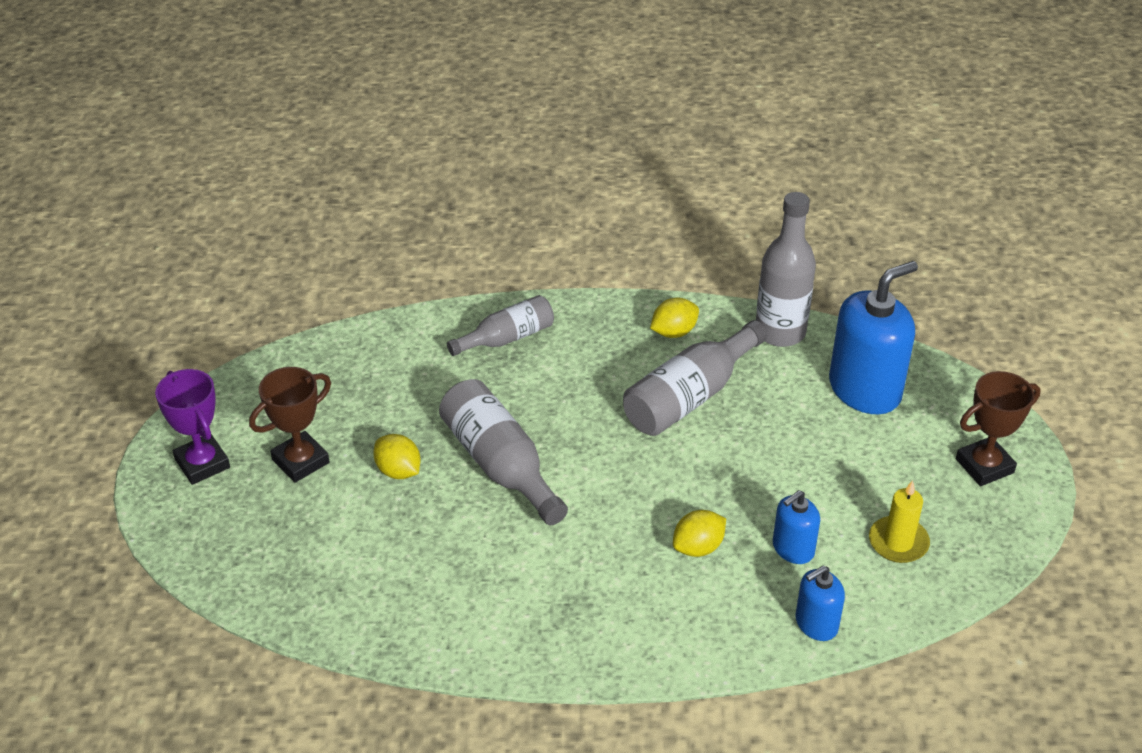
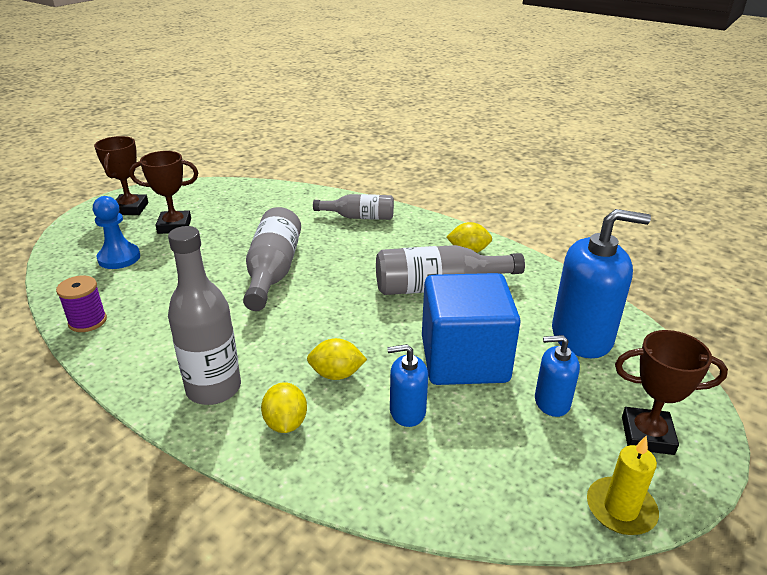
camera: 35 degrees right, 10 degrees down
purple trophy [155,369,230,485] -> brown trophy [94,136,148,215]
yellow lemon [373,434,421,479] -> yellow lemon moved to [261,382,307,433]
grey bottle [756,192,816,347] -> grey bottle moved to [168,226,241,405]
blue soap dispenser [796,566,845,641] -> blue soap dispenser moved to [535,335,580,417]
yellow candle [869,480,930,563] -> yellow candle moved to [587,436,659,535]
none -> purple spool [56,275,107,332]
none -> blue pawn [93,196,140,269]
none -> blue cube [422,273,521,385]

